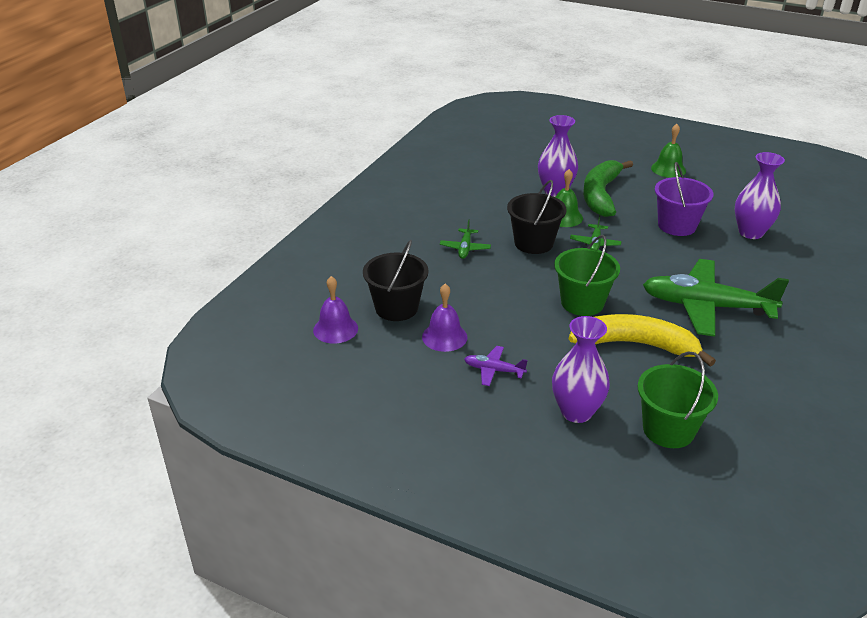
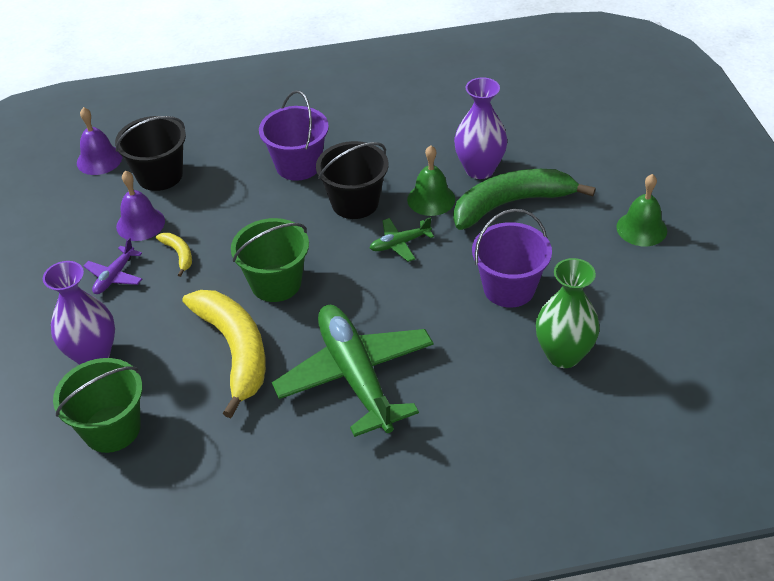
camera: 55 degrees right, 10 degrees up
green plane [440,219,491,259] -> purple bucket [259,90,329,181]
purple plane [464,346,528,386] -> purple plane turned 135 degrees counterclockwise [84,238,142,294]
purple vase [735,152,785,239] -> green vase [536,258,600,368]
none -> yellow banana [156,233,192,277]

